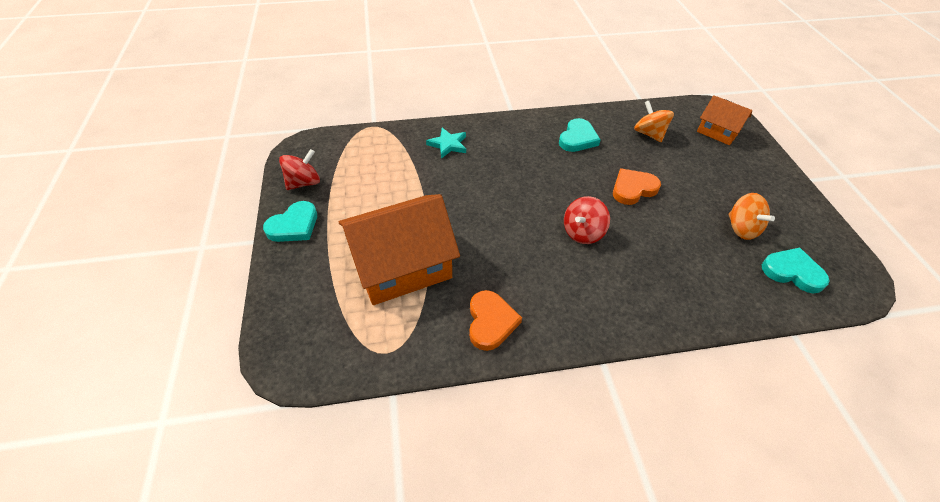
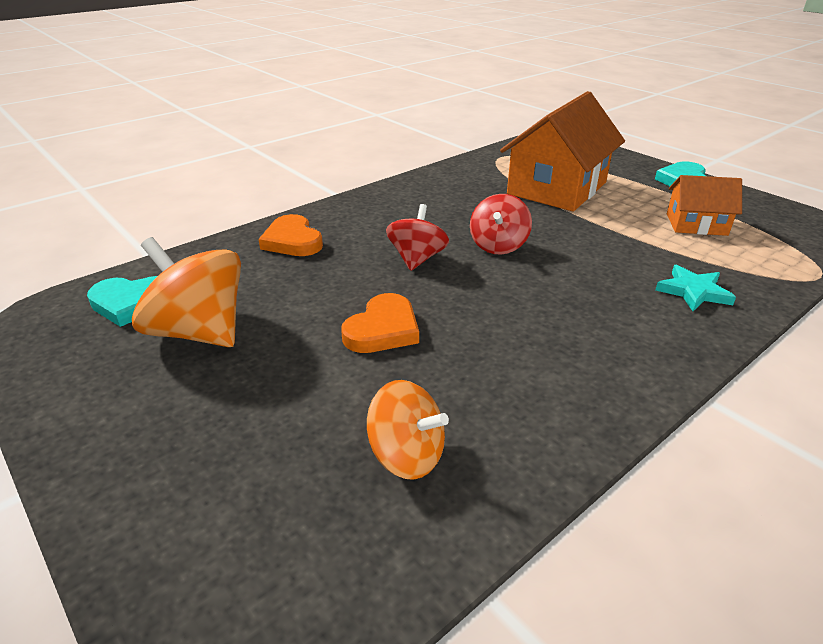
camera: 150 degrees right, 15 degrees down
red spinning top [279,149,320,190] -> red spinning top moved to [470,194,532,255]
orange heart [469,290,522,351] -> orange heart moved to [259,214,323,256]
turquoise heart [559,118,601,152] -> none
orange house [697,95,752,145] -> orange house moved to [667,175,742,236]
orange spinning top [728,193,775,240] -> orange spinning top [132,237,241,347], size x1.57

